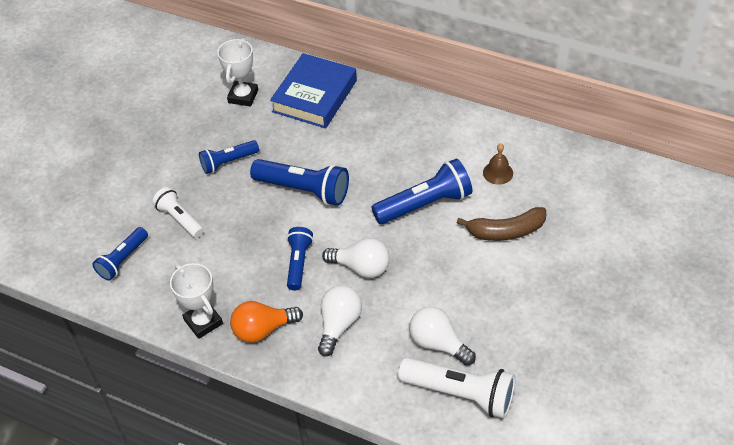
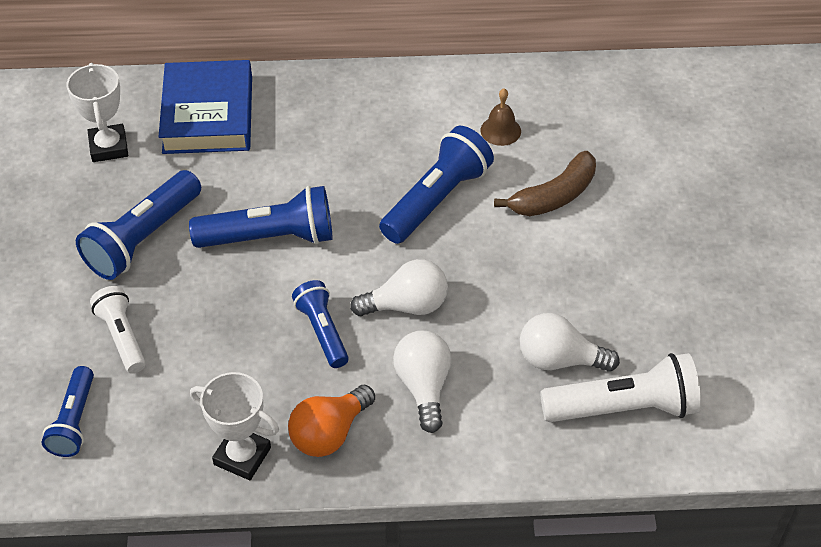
camera: 30 degrees left, 0 degrees up
white flashlight [152,187,204,238] -> white flashlight turned 45 degrees clockwise [90,286,146,373]
blue flashlight [199,140,259,174] -> blue flashlight [76,170,201,280], size x1.61

